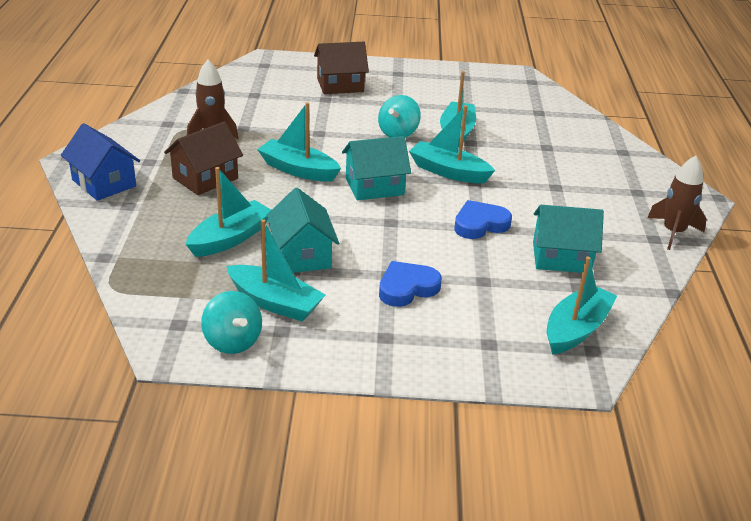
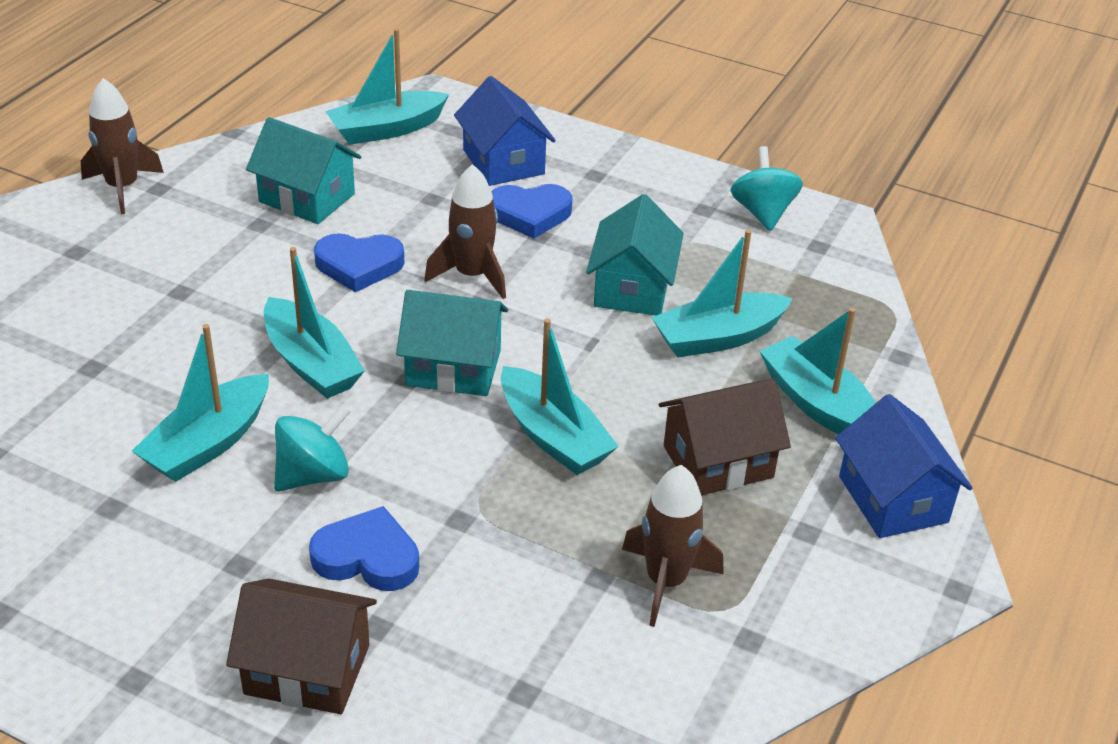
camera: 155 degrees left, 5 degrees up
turquoise boat [226,219,325,321] -> turquoise boat moved to [760,308,876,435]
none -> blue heart [309,506,419,591]
none -> brown rocket [424,164,506,299]
none -> blue house [454,76,556,186]

